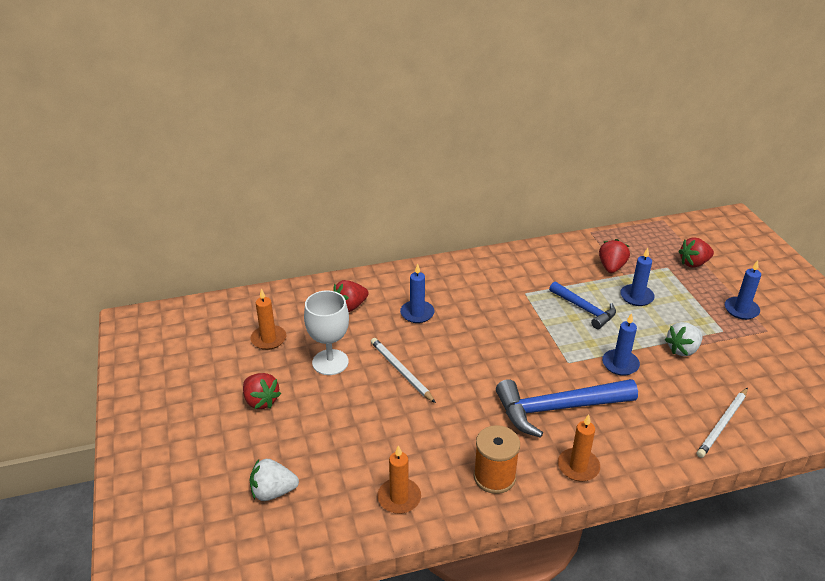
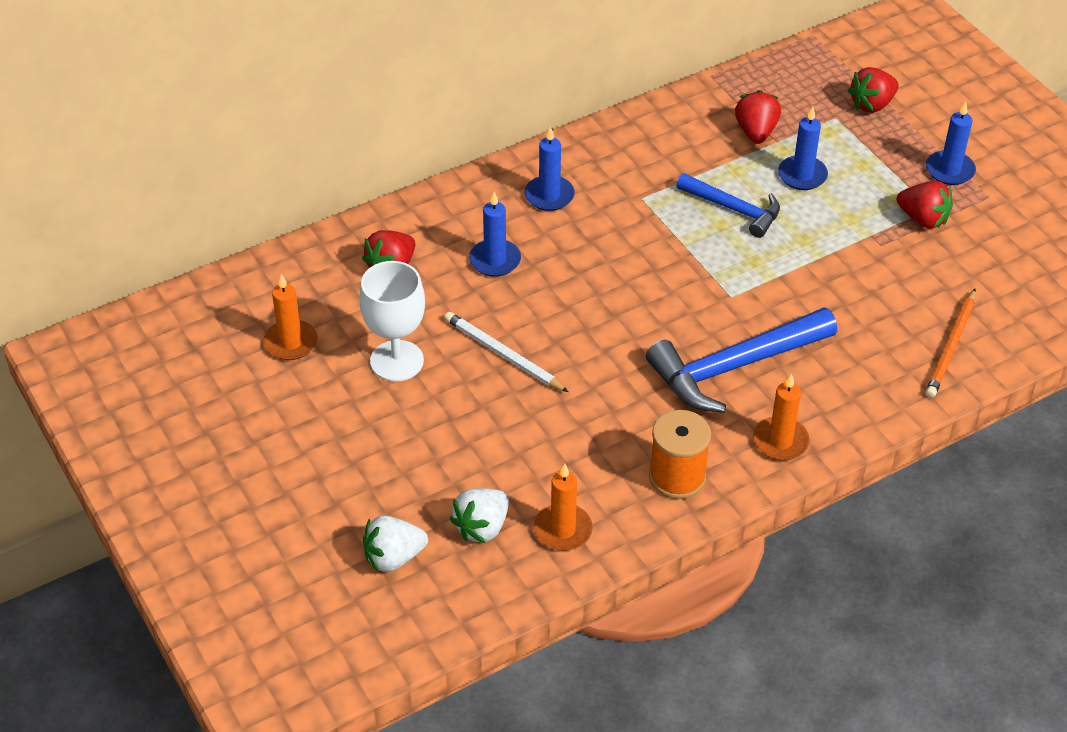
camera: 15 degrees left, 10 degrees up
red strawberry [243,373,281,409] -> red strawberry moved to [897,181,953,229]
blue candle [602,313,640,376] -> blue candle moved to [525,126,575,211]
white strawberry [665,322,702,356] -> white strawberry moved to [450,488,509,543]
white pencil [697,388,748,458] -> orange pencil [925,288,976,398]

